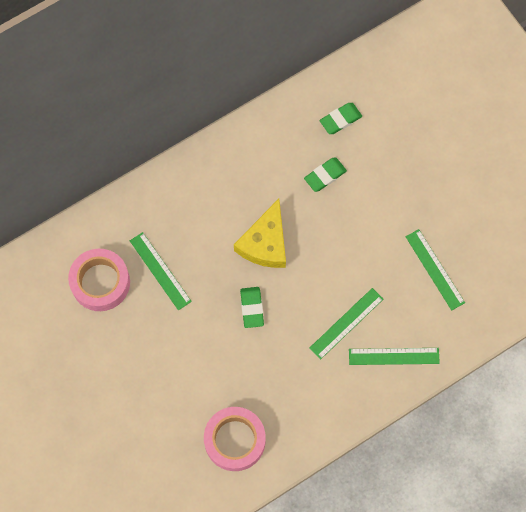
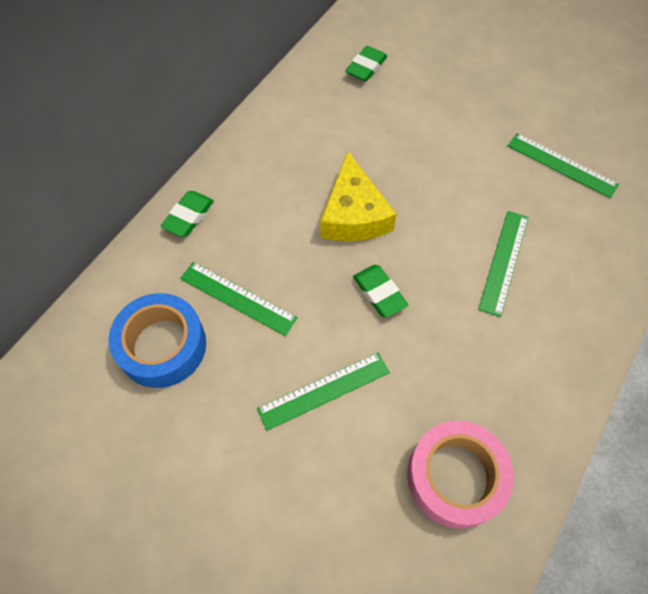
camera: 25 degrees left, 10 degrees down
pink tape [68,249,130,311] -> blue tape [109,293,206,388]
green eraser [304,157,347,192] -> green eraser moved to [161,191,214,237]
green ruler [349,348,440,365] -> green ruler moved to [257,353,390,431]

